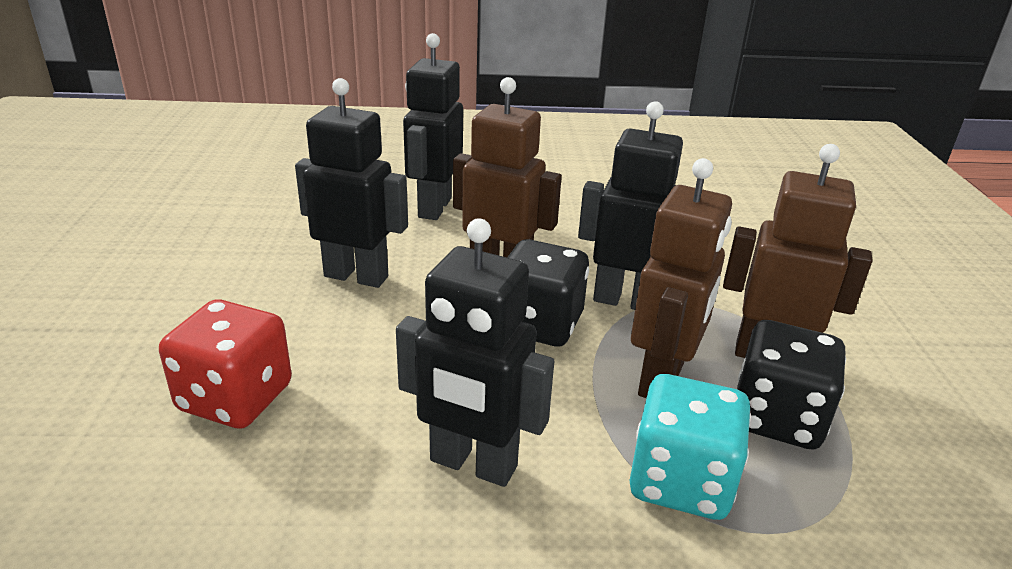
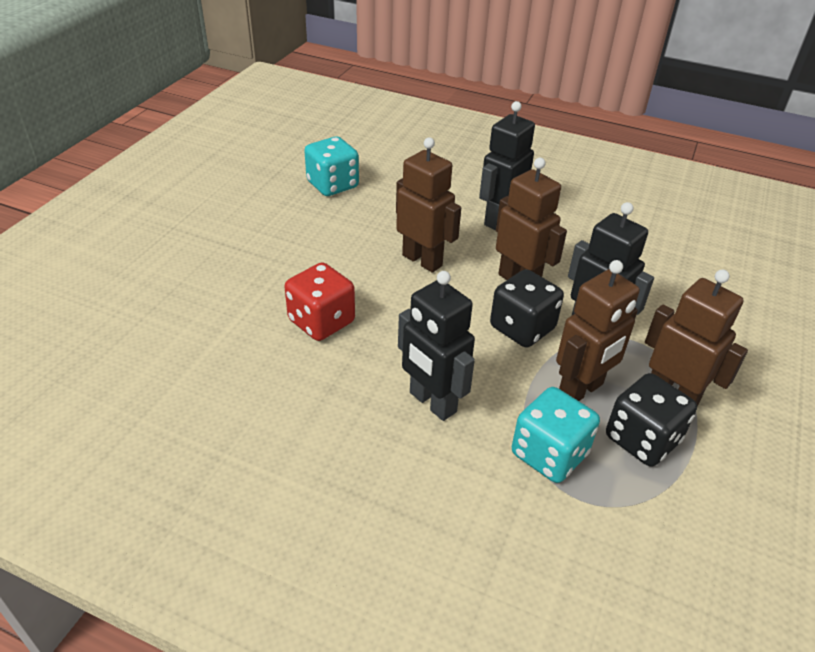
camera: 25 degrees right, 10 degrees up
black robot [295,78,408,288] -> brown robot [396,137,461,273]
none -> turquoise dice [304,136,359,196]

